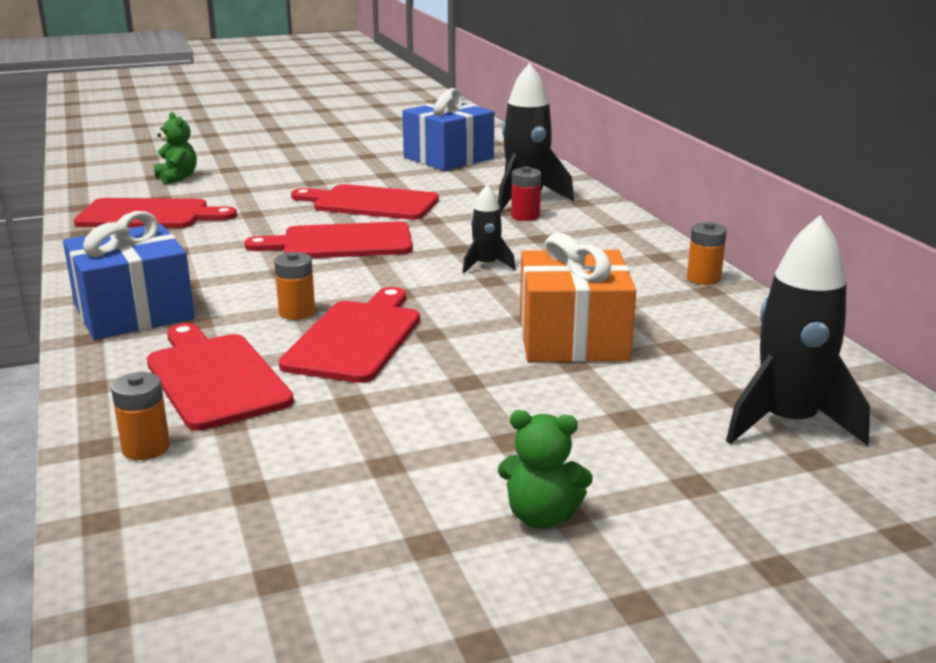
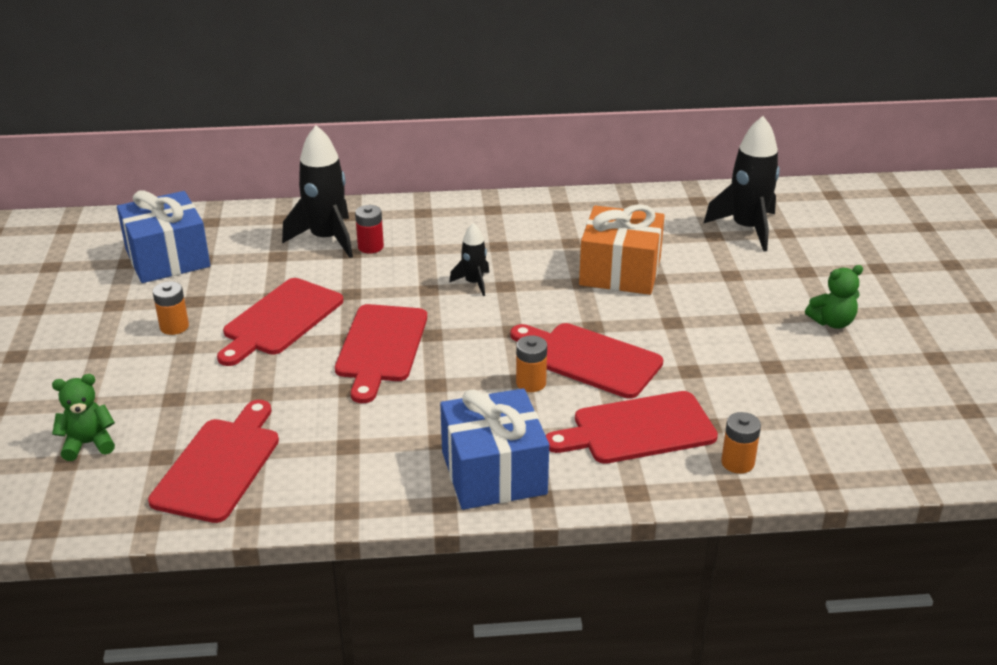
camera: 75 degrees left, 10 degrees up
green teddy bear [498,410,593,529] -> green teddy bear turned 45 degrees clockwise [805,265,863,329]
orange battery [687,222,727,285] -> orange battery moved to [153,281,189,335]

